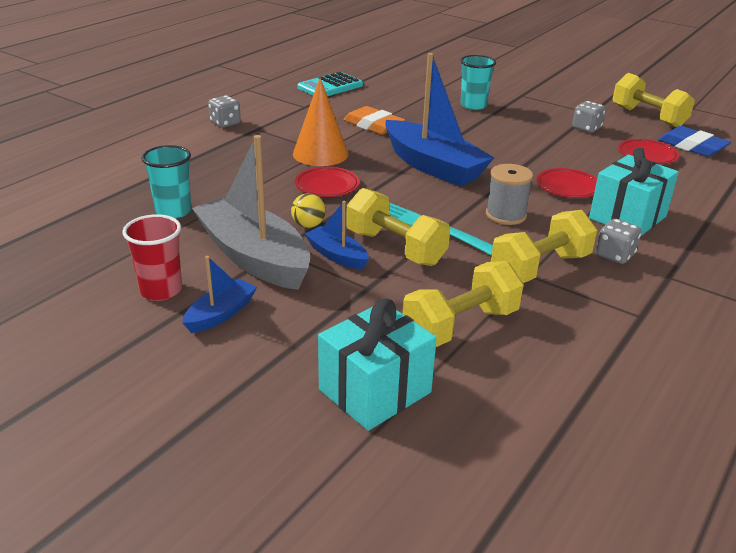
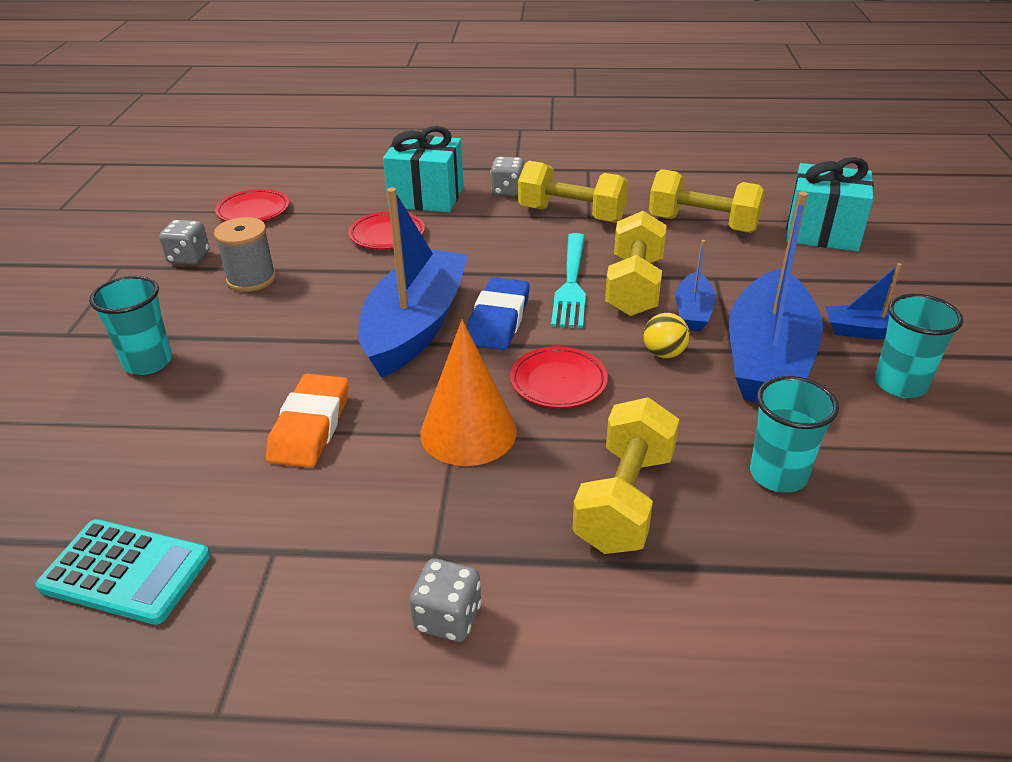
camera: 120 degrees left, 5 degrees up
red cup [122,214,182,301] -> turquoise cup [875,294,963,398]
grey boat [192,135,310,290] -> blue boat [729,191,823,402]
grey spool [486,164,533,225] -> grey spool moved to [214,217,276,292]
yellow dumbbell [613,73,695,128] -> yellow dumbbell moved to [572,397,679,554]
blue eraser [658,126,731,157] -> blue eraser moved to [467,277,530,350]

